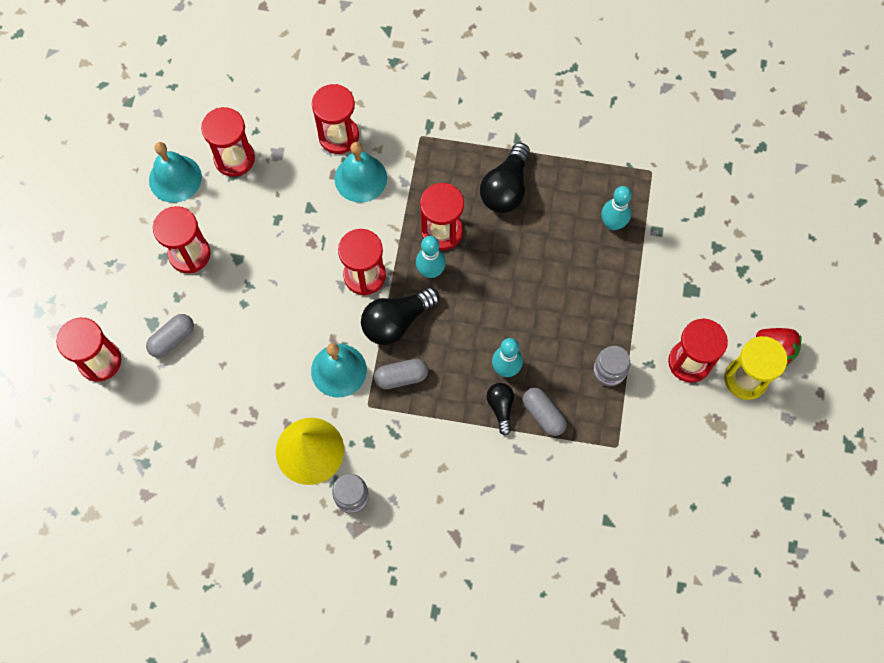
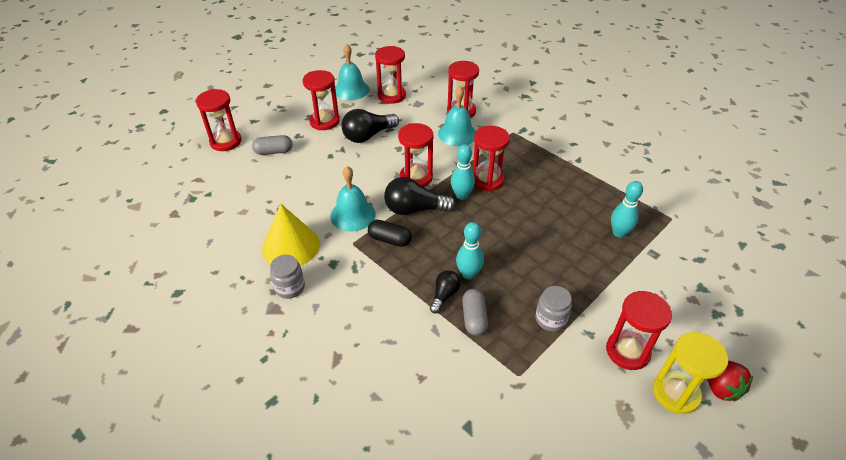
camera: 35 degrees right, 25 degrees down
grey capsule [374,359,428,389] -> black capsule [368,220,412,247]
black light bulb [480,143,530,213] -> black light bulb moved to [341,109,399,143]

